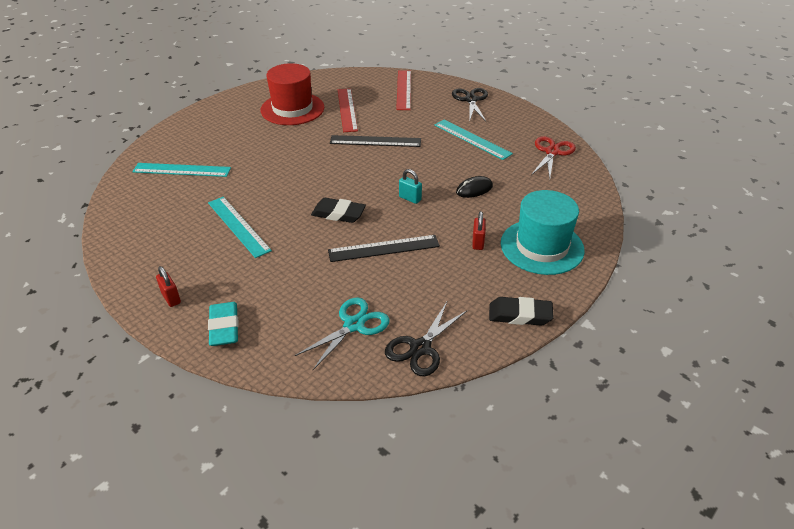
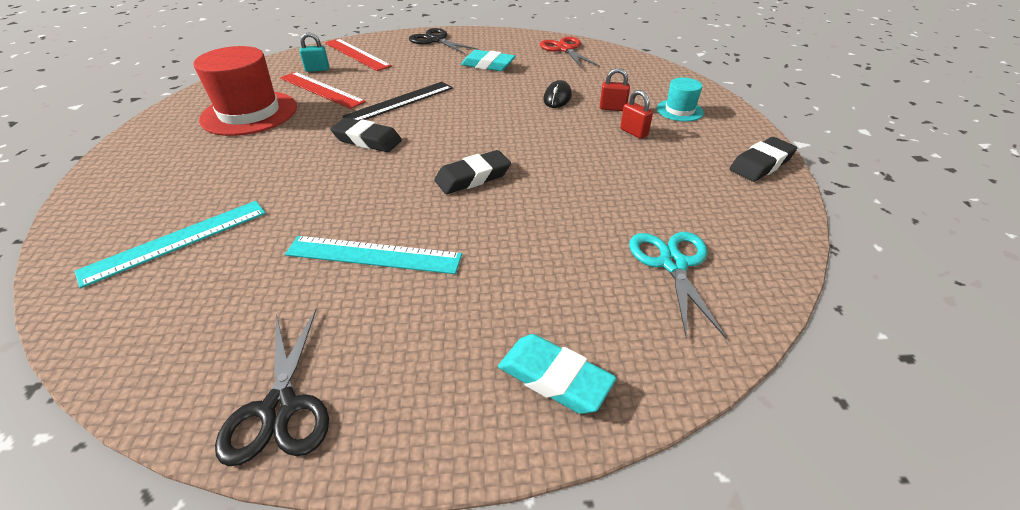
camera: 45 degrees left, 0 degrees up
red padlock [156,266,181,307] -> red padlock moved to [600,68,630,111]
black ruler [328,235,440,262] -> none
black scissors [385,302,468,377] -> black scissors moved to [215,309,329,466]
turquoise padlock [399,169,422,204] -> turquoise padlock moved to [300,33,329,72]
turquoise ruler [435,120,513,160] -> turquoise eraser [461,50,516,71]
turquoise hat [501,190,585,275] -> turquoise hat [657,78,704,122], size x0.51
none -> black eraser [330,118,402,152]

